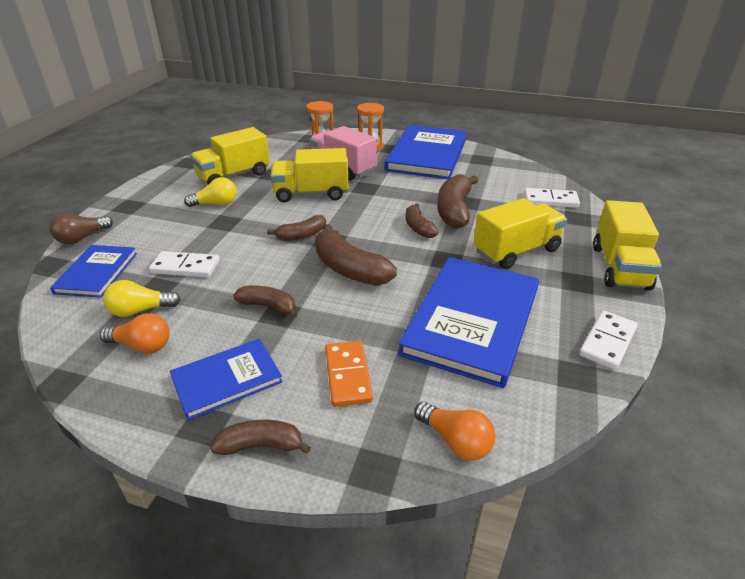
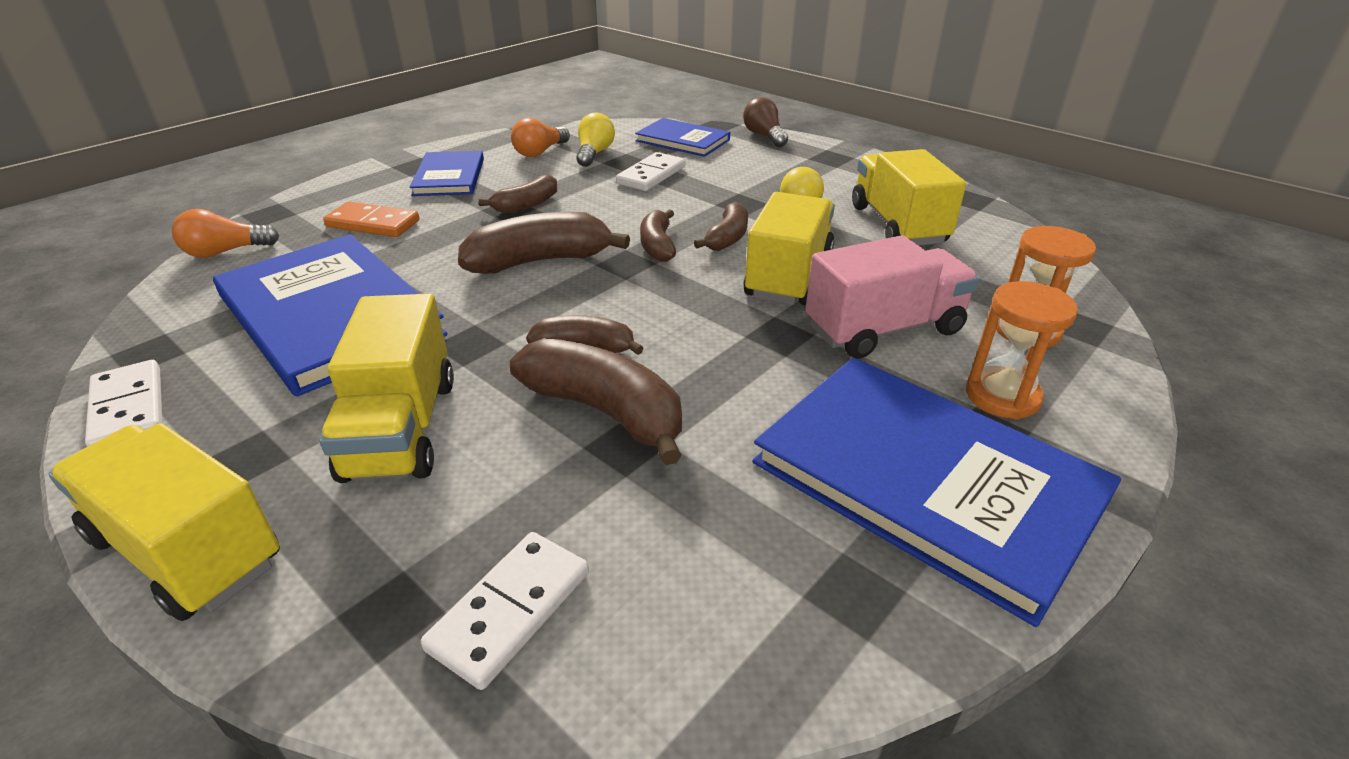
camera: 115 degrees right, 0 degrees up
brown banana [210,420,311,455] -> brown banana moved to [694,202,748,251]

